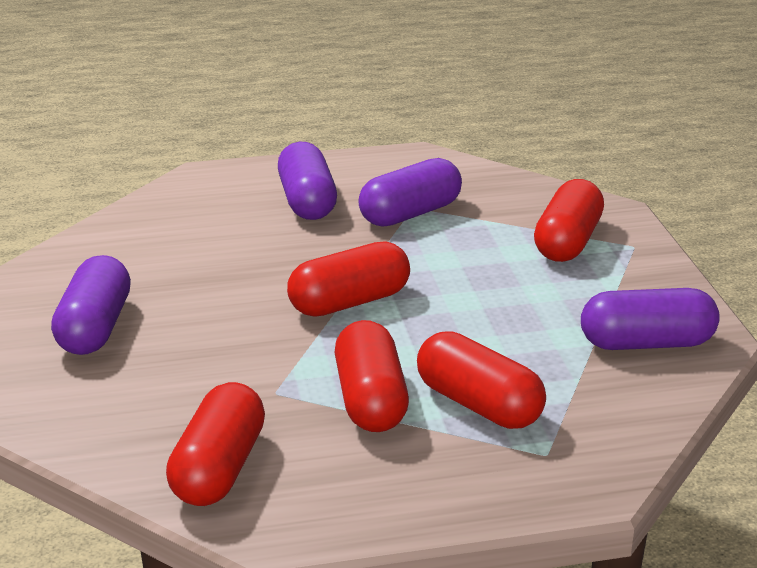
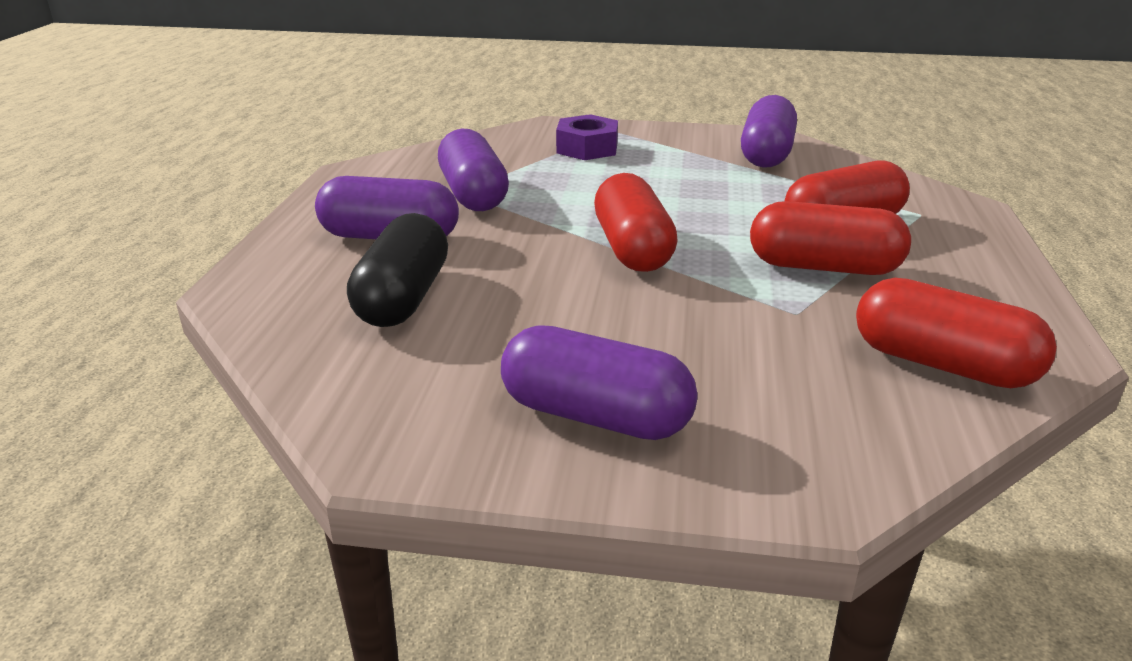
camera: 70 degrees left, 0 degrees up
red capsule [534,179,604,262] -> purple nut [556,114,618,160]
none -> black capsule [347,213,448,327]

